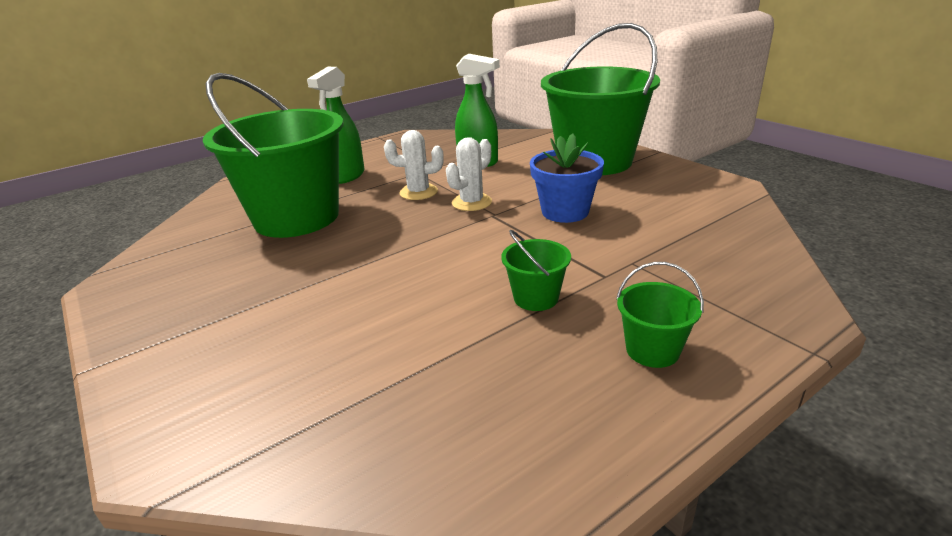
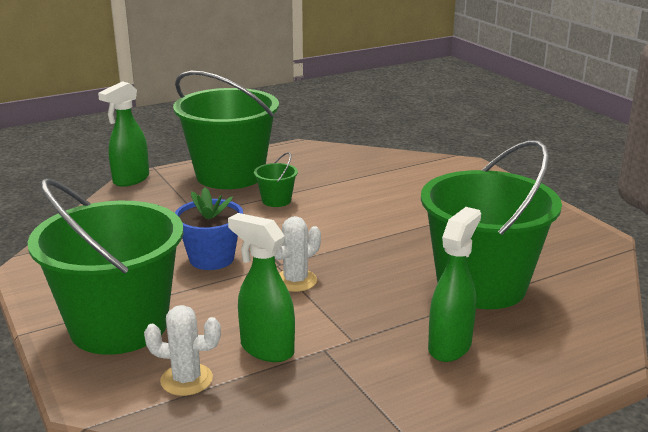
camera: 175 degrees left, 5 degrees down
white cactus [384,130,444,200] -> white cactus moved to [144,305,221,396]
green bucket [616,262,704,368] -> green bucket [173,71,279,189], size x2.50
none -> green spray bottle [98,81,149,187]

